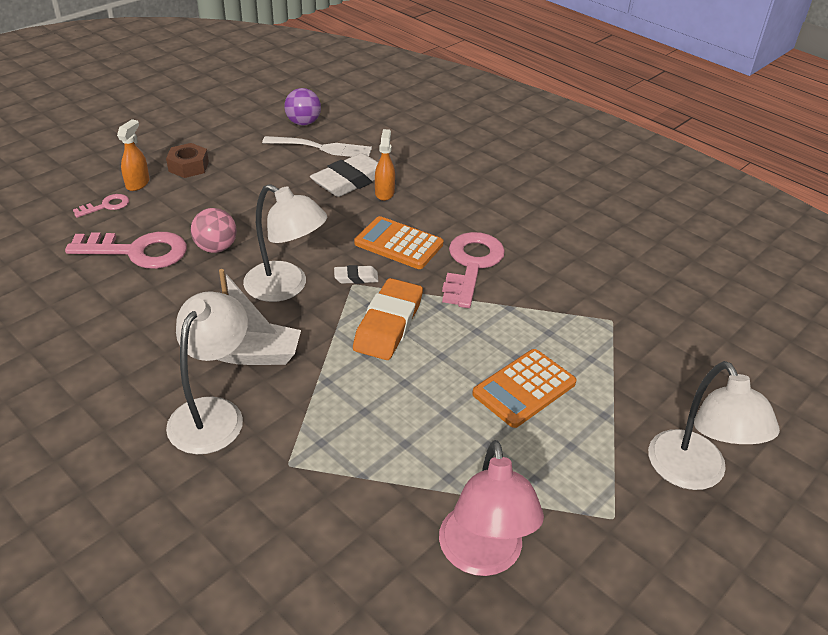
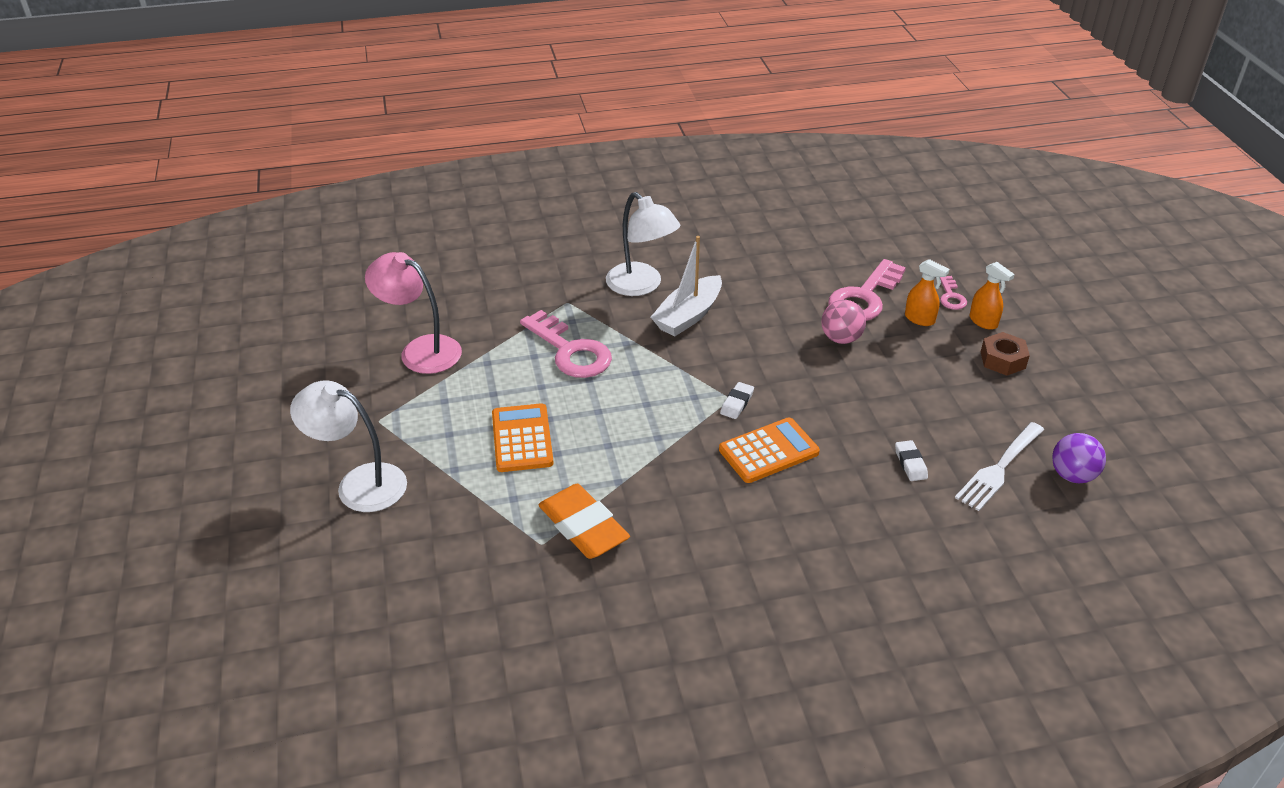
camera: 125 degrees right, 0 degrees up
white lamp [243,184,327,302] -> none
white eraser [310,153,378,197] -> white eraser [895,440,928,481], size x0.48
orange eraser [353,278,423,360] -> orange eraser moved to [539,484,630,559]
orange spray bottle [375,129,395,201] -> orange spray bottle moved to [905,259,949,326]
pink key [442,232,505,308] -> pink key moved to [520,310,612,378]

